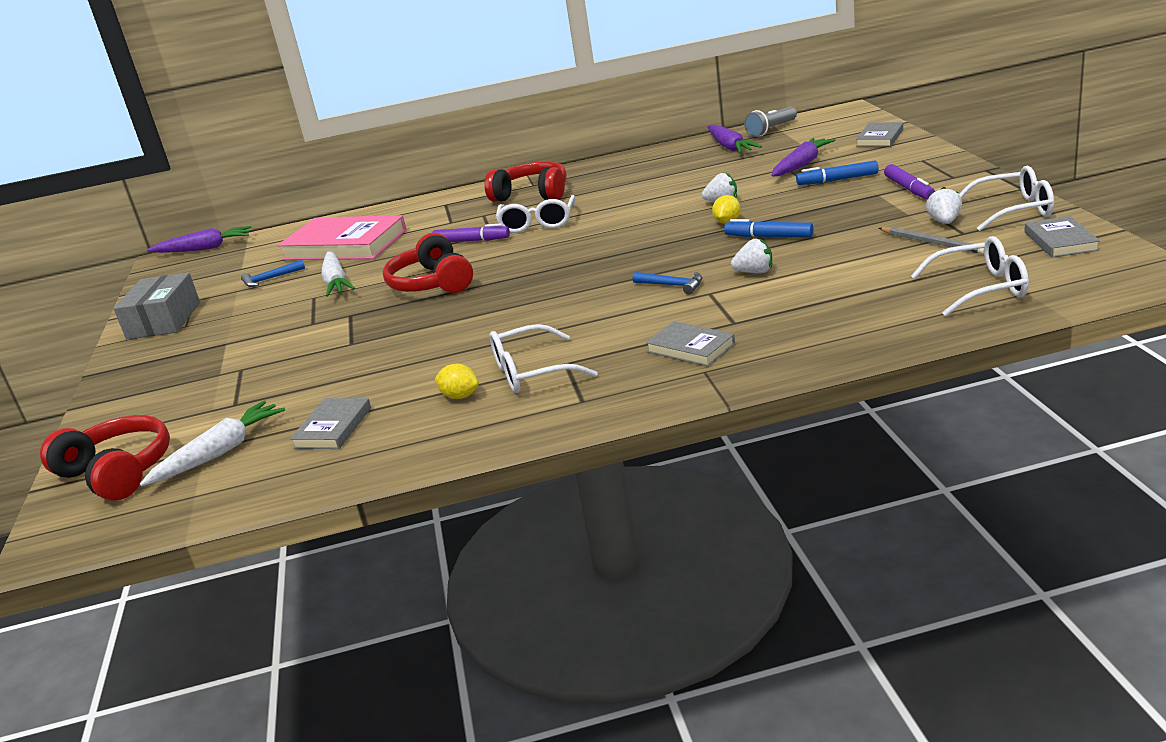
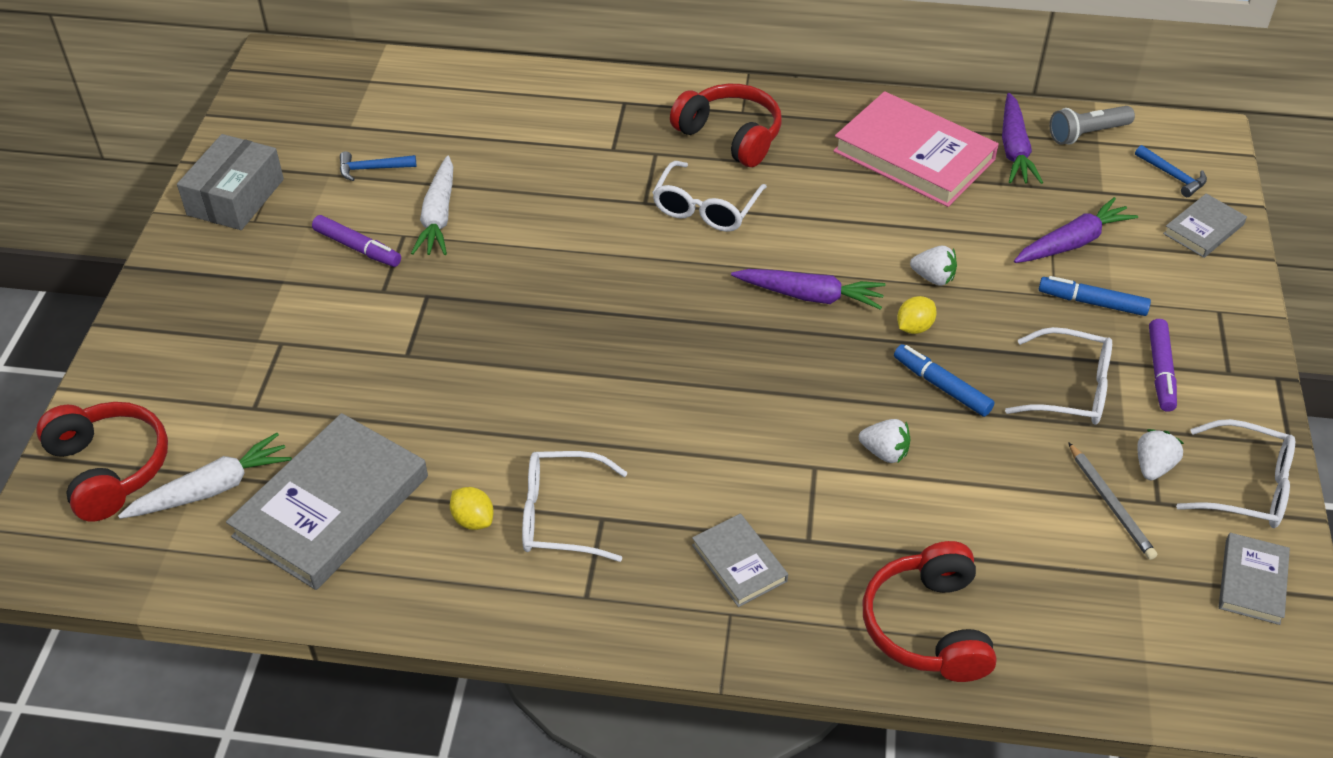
camera: 15 degrees right, 20 degrees up
purple carrot [147,226,251,253] -> purple carrot moved to [731,269,886,310]
pink book [278,215,406,260] -> pink book moved to [833,91,999,207]
grey book [290,398,371,449] -> grey book [226,413,428,590], size x1.99
red headphones [383,232,473,293] -> red headphones moved to [863,541,997,682]
purple marker [432,223,510,242] -> purple marker moved to [312,215,401,267]
blue hammer [632,272,702,295] -> blue hammer moved to [1135,145,1207,197]
white glasses [911,236,1029,316] -> white glasses moved to [1005,327,1112,425]

